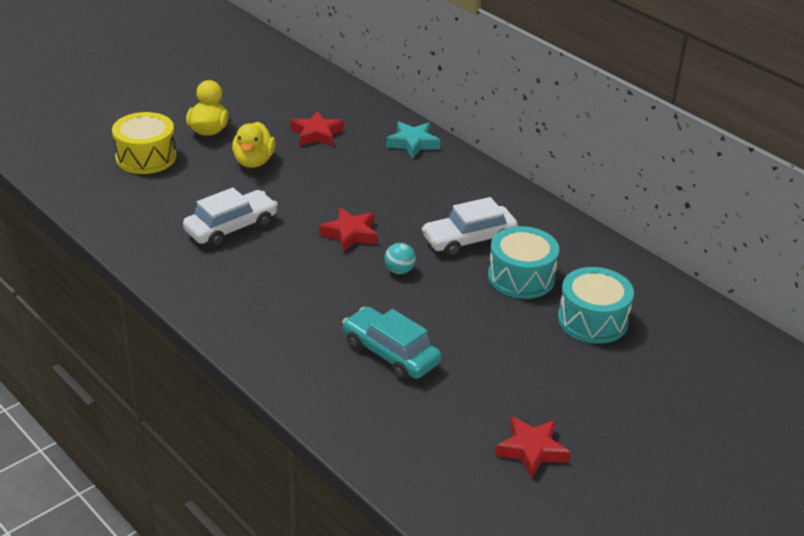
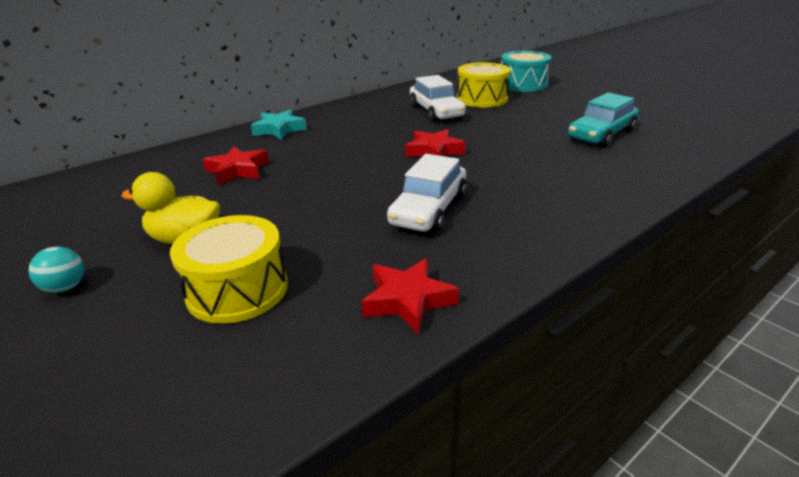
camera: 85 degrees left, 5 degrees down
white car [183,187,278,247] -> white car turned 120 degrees counterclockwise [387,154,467,232]
yellow duck [232,122,275,168] -> none
turquoise ball [384,243,416,274] -> turquoise ball moved to [28,247,84,293]
turquoise drum [488,226,559,299] -> yellow drum [457,62,511,107]
red star [495,416,570,479] -> red star moved to [361,258,459,334]

